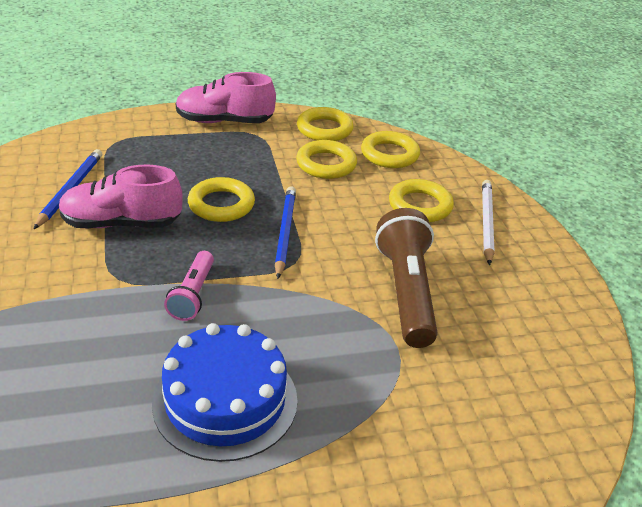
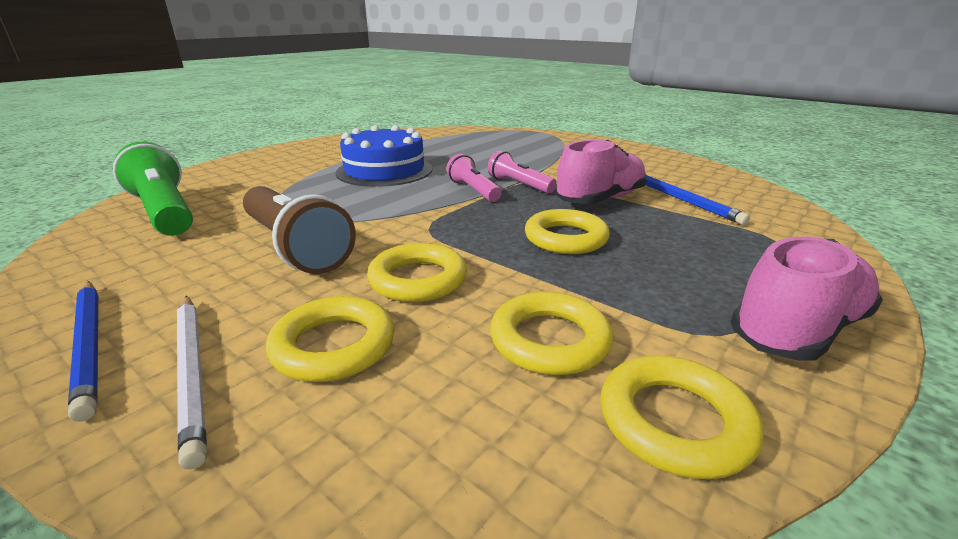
camera: 145 degrees right, 10 degrees down
blue pencil [275,186,296,279] -> blue pencil moved to [68,281,98,422]
yellow ring [361,131,420,168] -> yellow ring moved to [367,243,467,302]
none -> green flashlight [113,142,193,236]
none -> pink flashlight [488,151,557,193]

